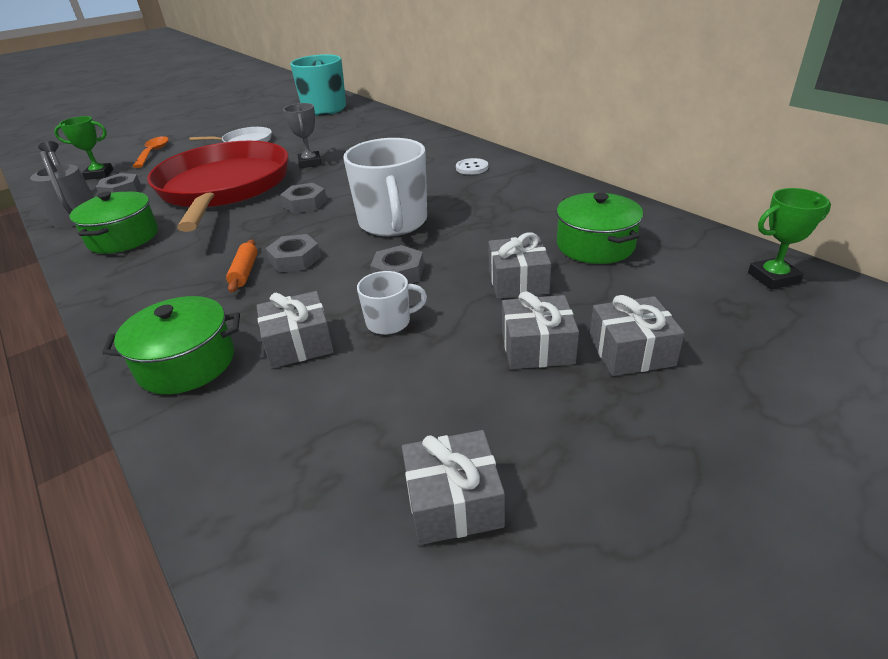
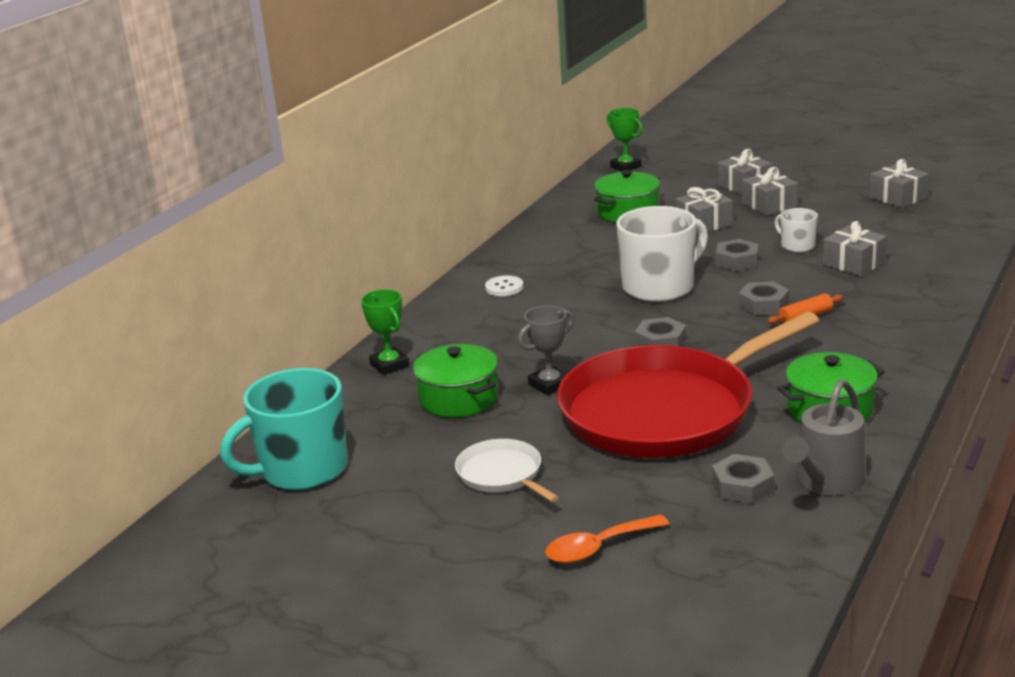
camera: 115 degrees left, 10 degrees down
green trophy [54,116,113,180] -> green trophy moved to [361,289,409,375]
green pot [102,296,240,394] -> green pot moved to [413,344,498,417]

